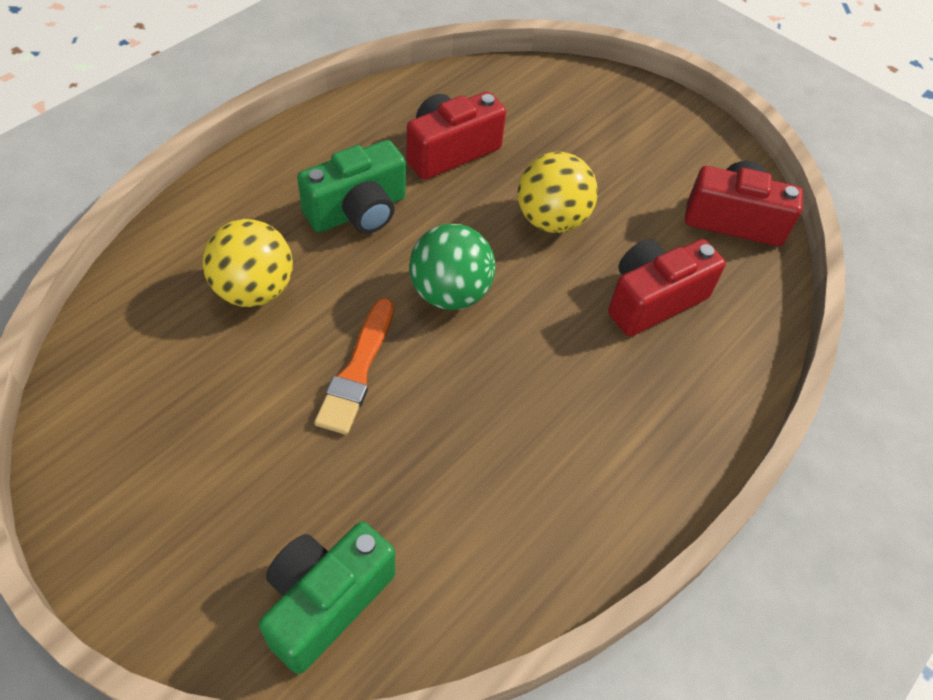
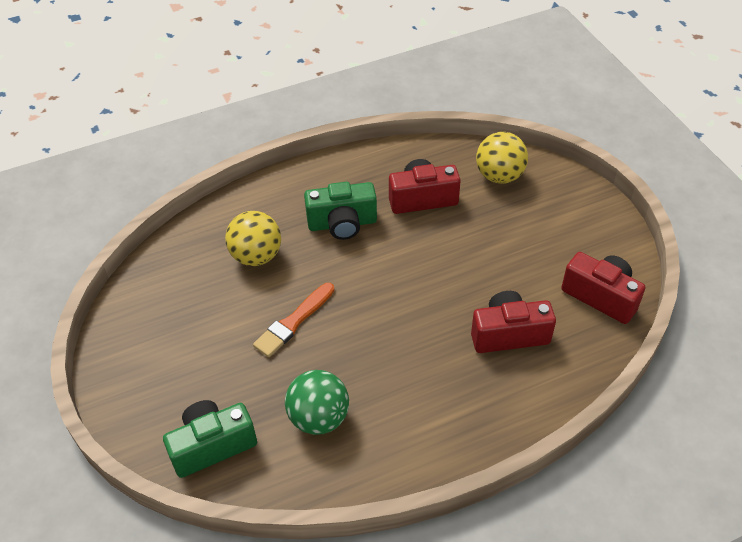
camera: 30 degrees right, 5 degrees down
green ball [409,224,495,310] -> green ball moved to [285,370,349,435]
yellow ball [517,152,598,233] -> yellow ball moved to [476,132,528,184]

